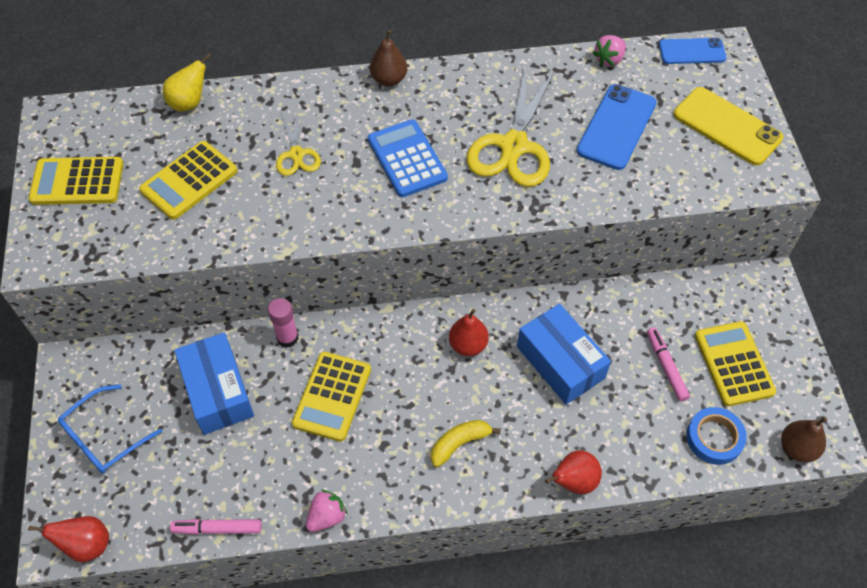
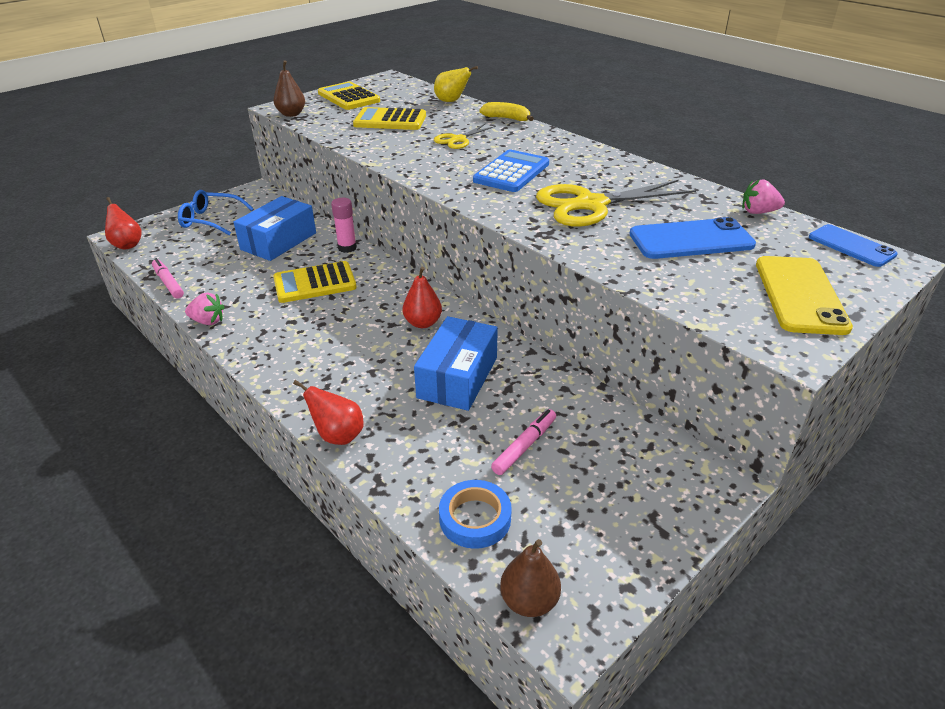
camera: 55 degrees right, 20 degrees down
brown pear [370,30,407,86] -> brown pear moved to [273,60,305,117]
yellow banana [431,420,501,467] -> yellow banana moved to [479,102,534,121]
yellow calculator [695,321,776,406] -> none

